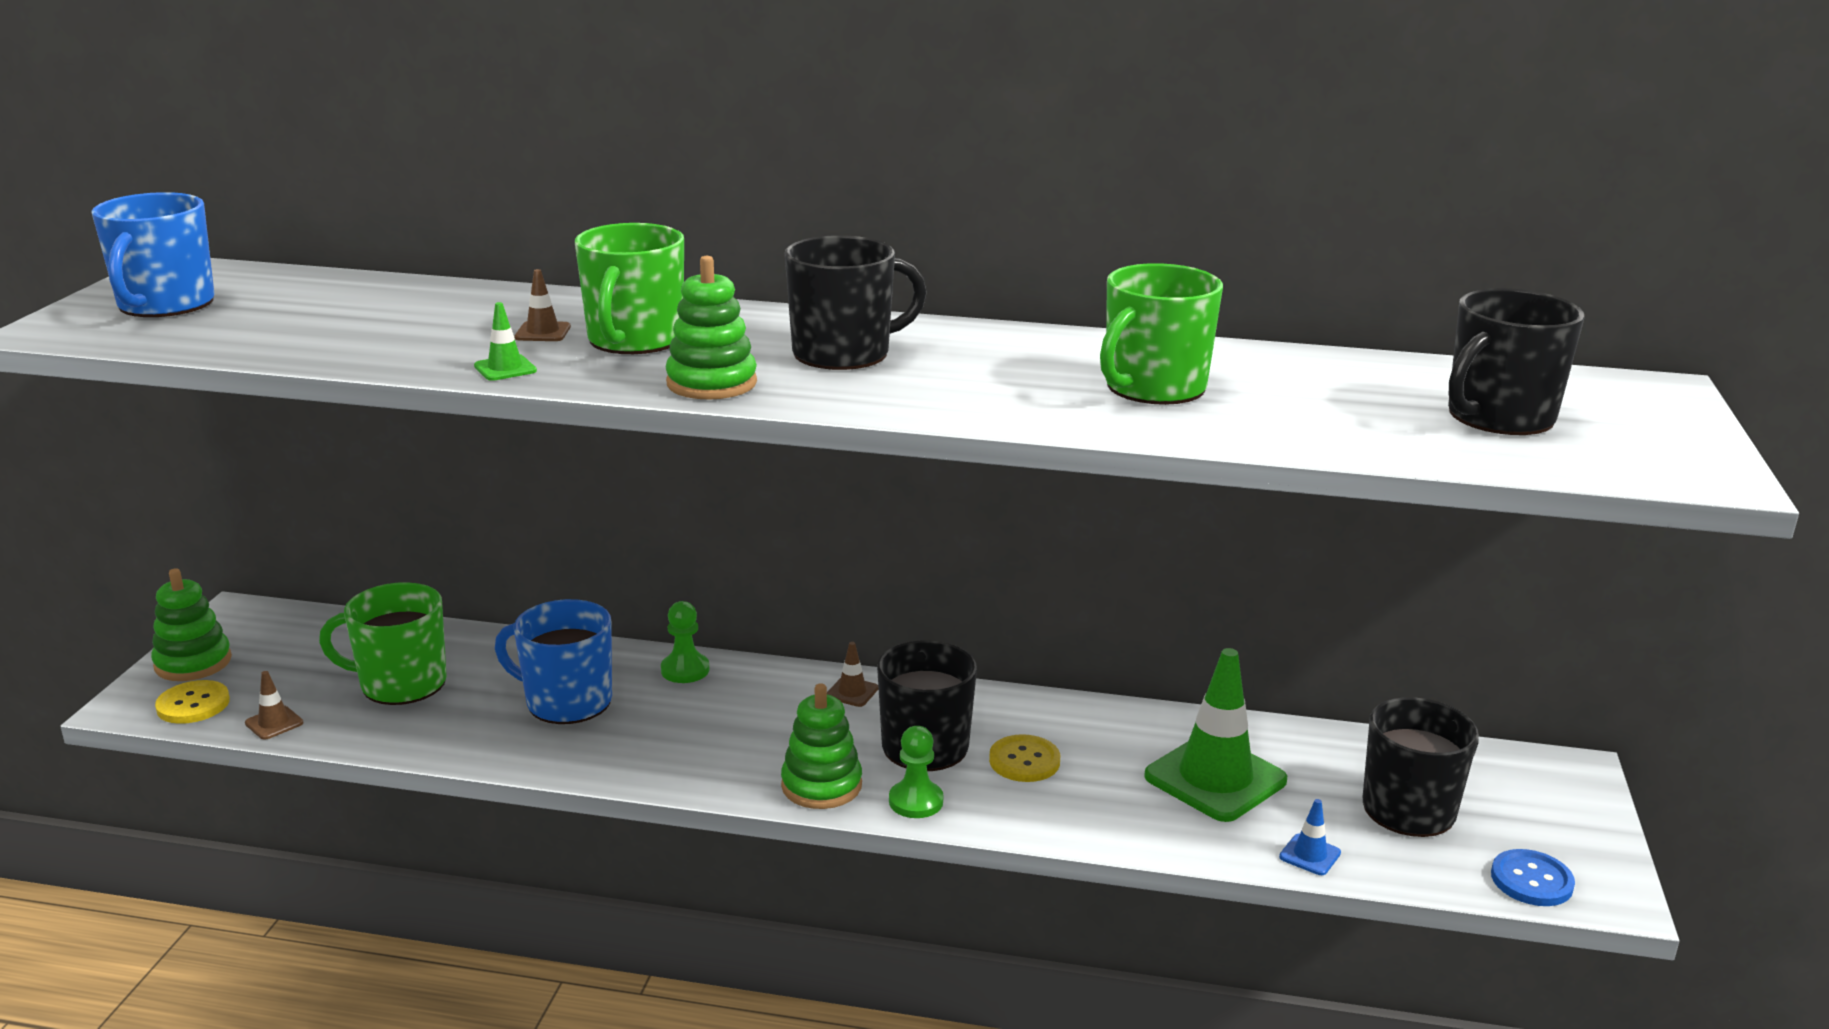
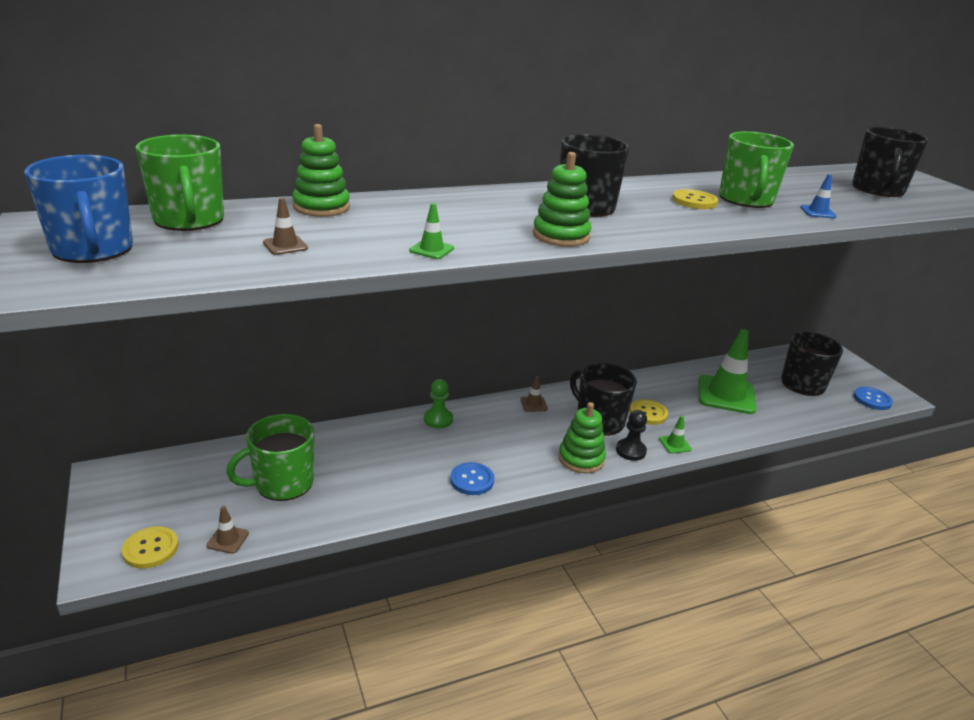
camera: 35 degrees left, 5 degrees up
green stacking toy [151,568,232,681] -> green stacking toy moved to [292,124,350,217]
blue mug [495,599,612,724] -> none
brown traffic cone [514,269,571,341] -> brown traffic cone moved to [263,198,308,255]
green mug [575,223,684,354] -> green mug moved to [136,135,224,231]
green pawn [889,726,943,818] -> black pawn [616,410,647,461]
blue traffic cone [1279,799,1341,875] -> blue traffic cone moved to [800,174,837,218]
none -> blue button [450,462,494,495]
none -> green traffic cone [659,416,692,453]
none -> yellow button [672,189,718,209]

